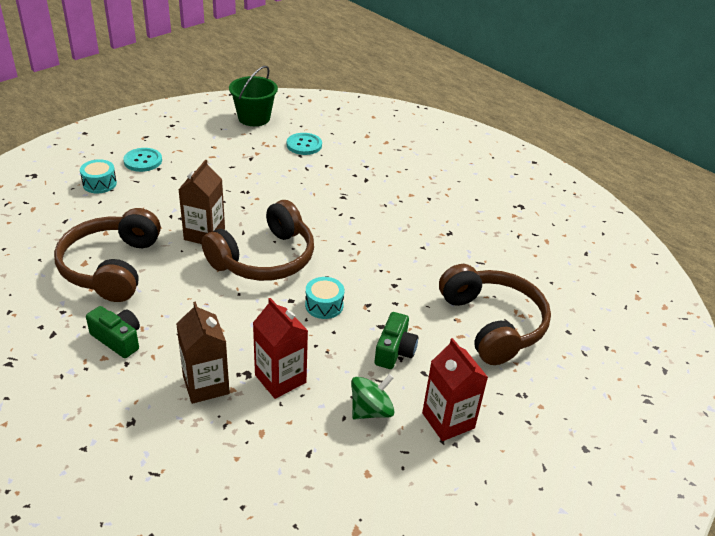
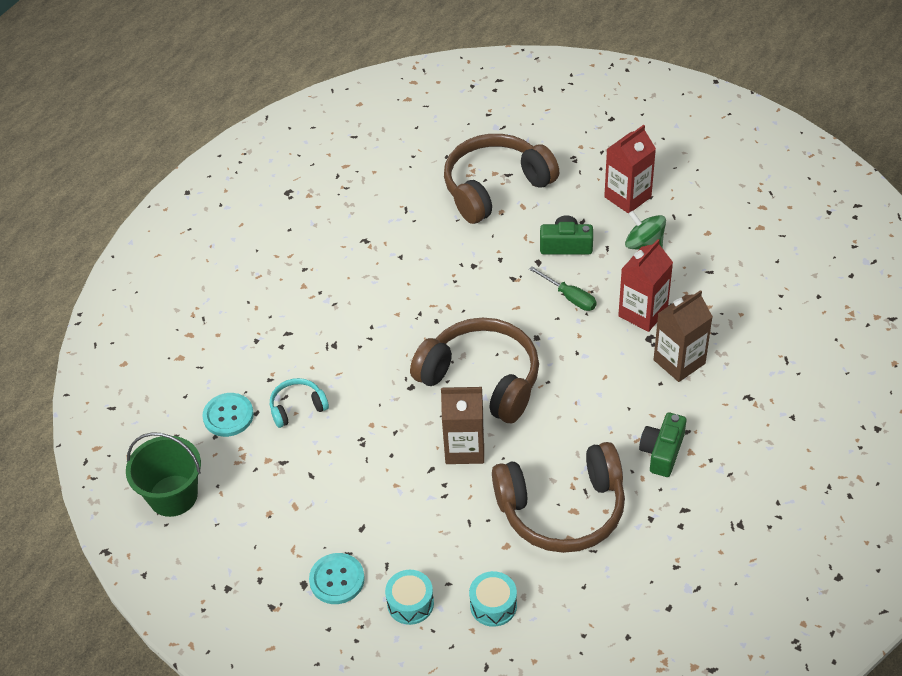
camera: 100 degrees left, 10 degrees up
turquoise drum [305,277,344,319] -> turquoise drum moved to [469,571,517,627]
none -> turquoise headphones [270,378,329,428]
none -> green screwdriver [529,266,596,311]

